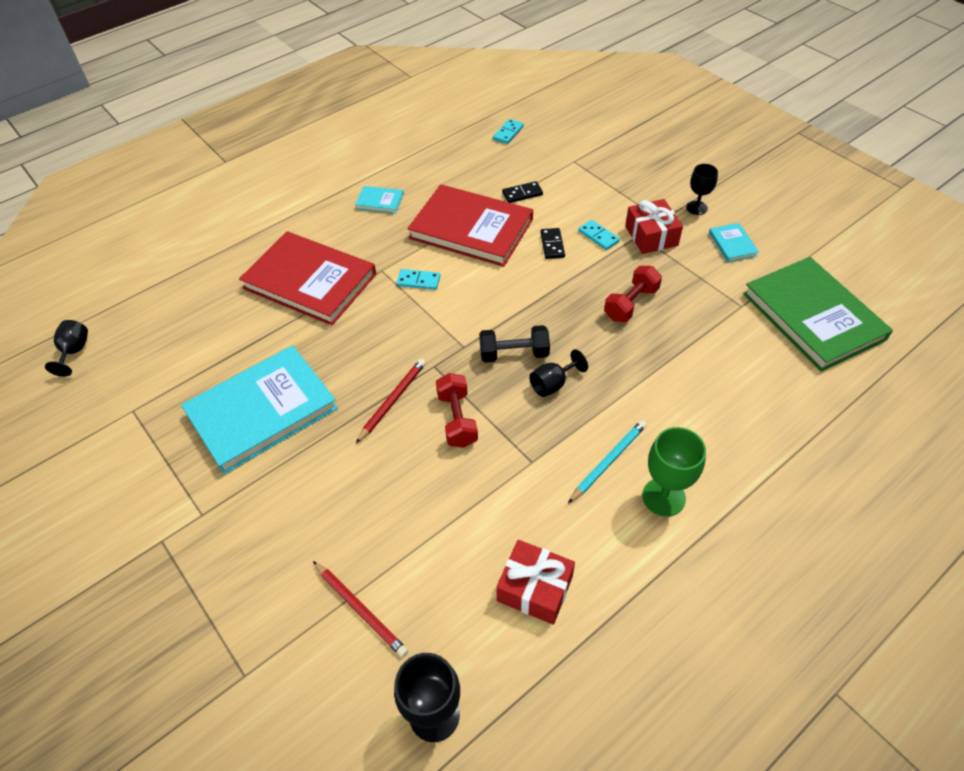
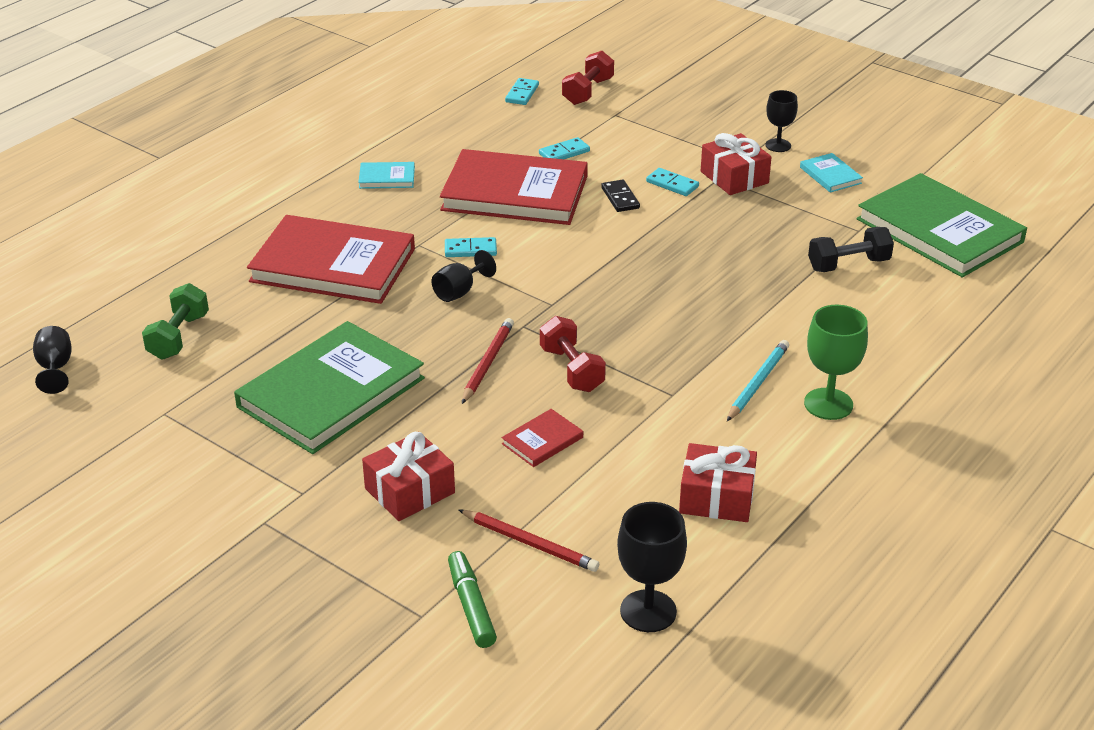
camera: 15 degrees left, 15 degrees down
turquoise book [181,345,338,474] -> green book [234,321,425,454]
black dumbbell [479,325,550,363] -> black dumbbell moved to [808,227,894,272]
black domino [502,181,543,203] -> turquoise domino [539,137,590,159]
black goblet [529,349,588,397] -> black goblet moved to [432,250,496,302]
red dumbbell [604,266,662,322] -> red dumbbell moved to [562,51,614,105]
none -> green dumbbell [142,283,209,360]
none -> red gift [362,432,455,521]
none -> green marker [448,551,497,648]
none -> red book [502,409,583,467]

